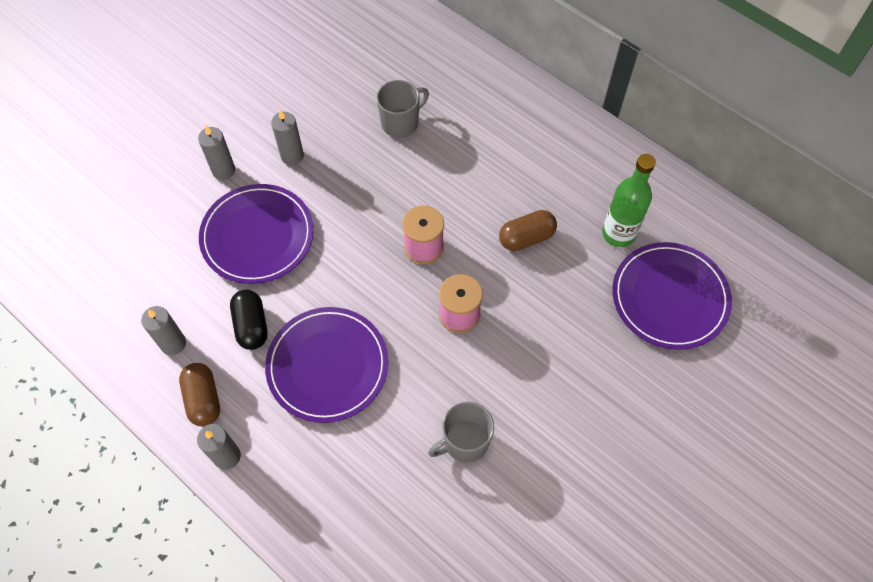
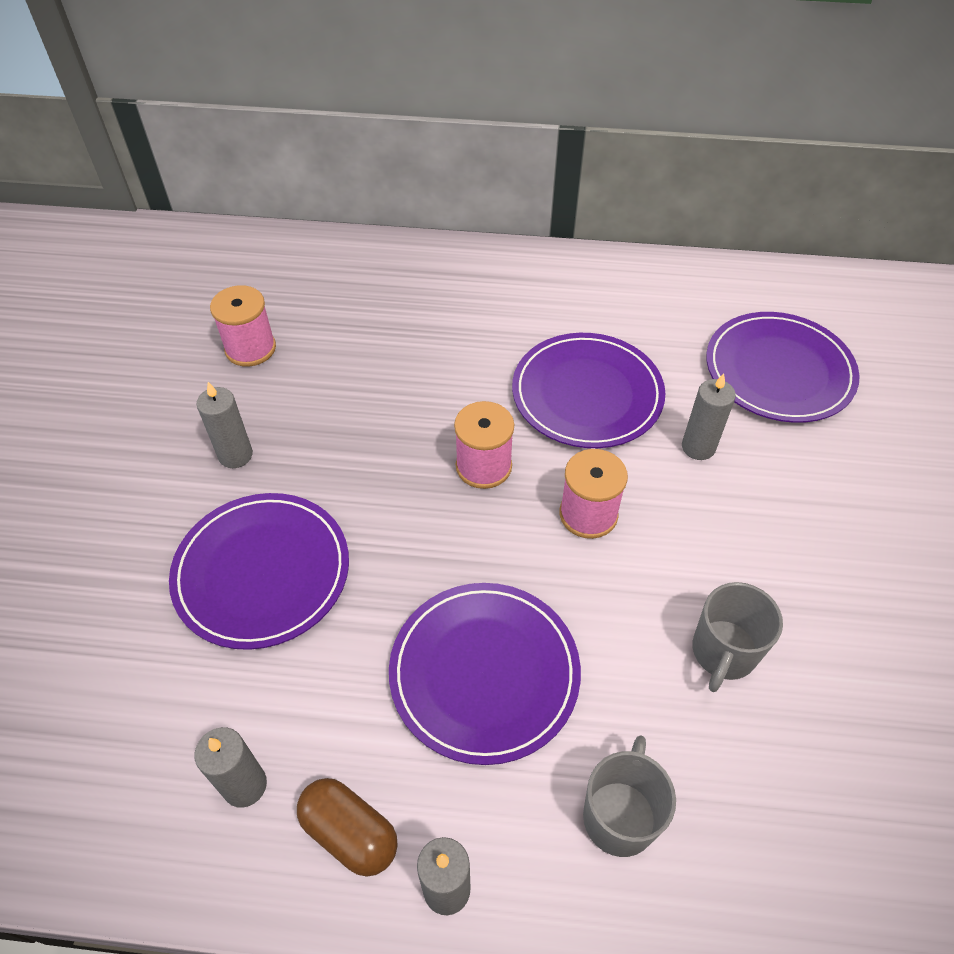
camera: 35 degrees left, 10 degrees down
grey candle [198,126,235,180] -> grey candle moved to [682,373,736,460]
black capsule [230,290,268,350] -> none
grey mug [377,80,429,138] -> grey mug moved to [583,735,676,857]
brown capsule [499,210,557,251] -> purple plate [512,333,665,448]
green bottle [602,154,656,247] -> none
none -> pink spool [210,285,276,367]

